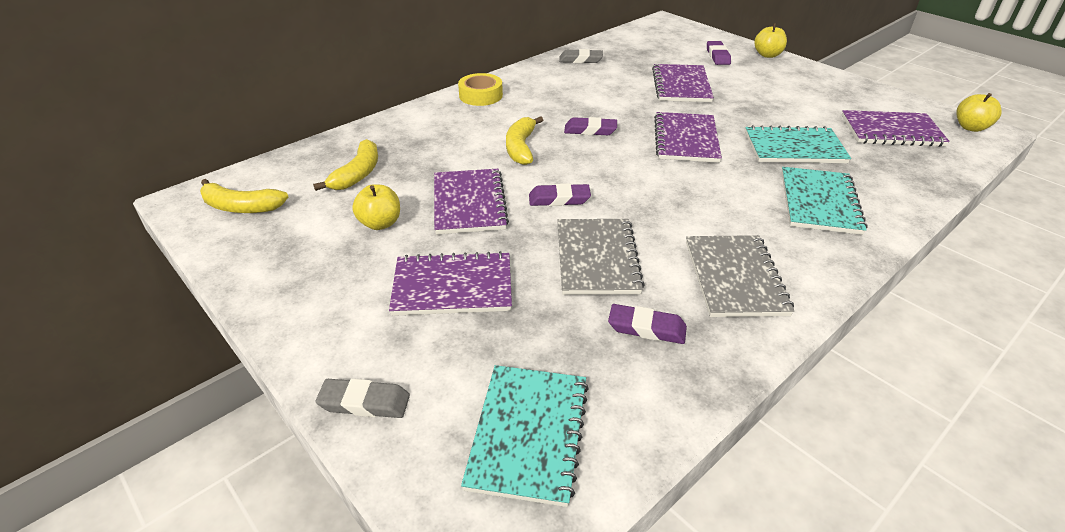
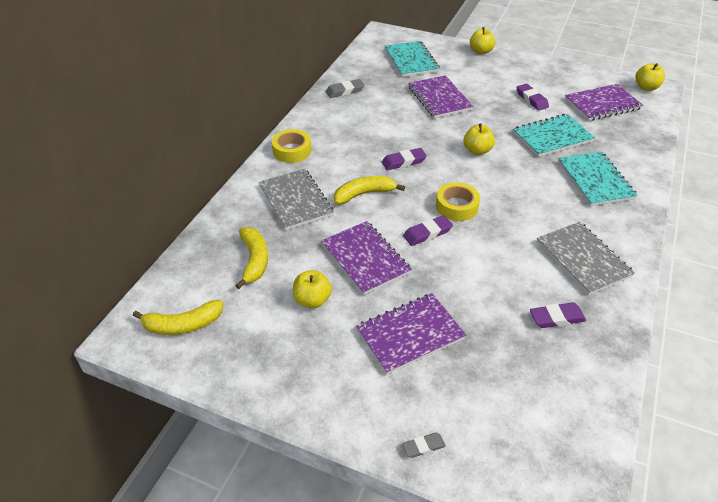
camera: 25 degrees left, 5 degrees up
grey eraser [316,379,410,418] -> grey eraser [402,433,446,458], size x0.65
turquoise notebook [461,365,589,507] -> turquoise notebook moved to [385,41,440,77]
yellow banana [506,116,543,165] -> yellow banana turned 90 degrees clockwise [334,176,405,205]
grey notebook [557,219,645,295] -> grey notebook moved to [259,169,334,230]
purple notebook [654,112,722,163] -> yellow apple [464,123,495,155]
purple eraser [707,41,731,65] -> purple eraser moved to [516,84,549,110]
none -> yellow tape [436,182,480,221]

